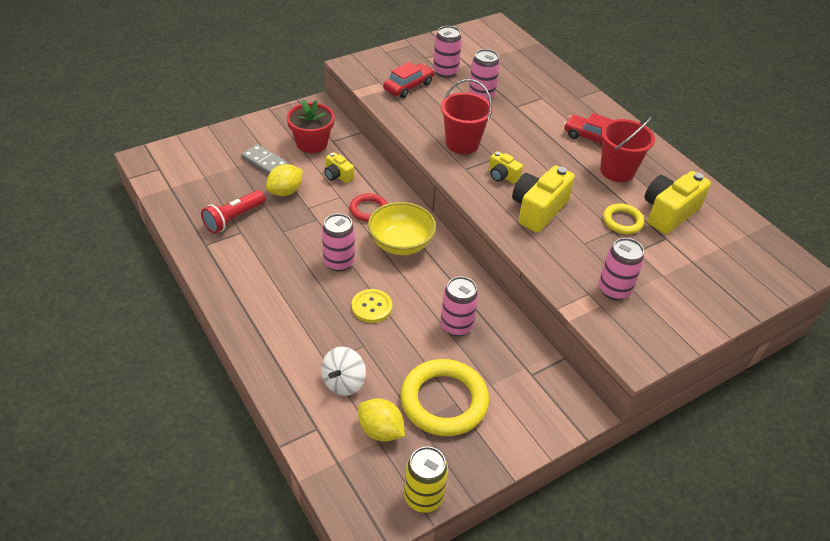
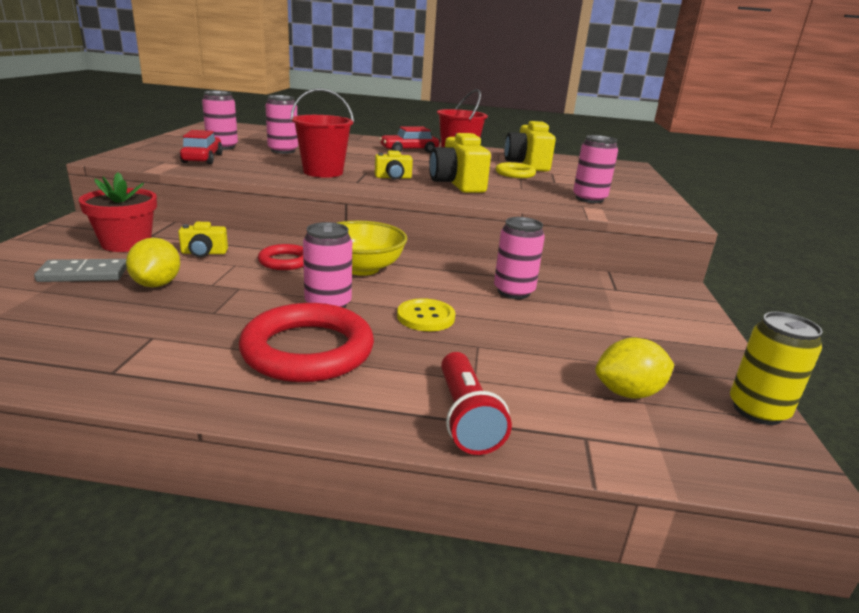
camera: 50 degrees left, 20 degrees down
red flashlight [201,190,265,234] -> red flashlight moved to [441,352,512,455]
white spinning top [321,347,366,396] -> none
yellow ring [400,359,489,436] -> none
none -> red ring [239,303,374,382]

